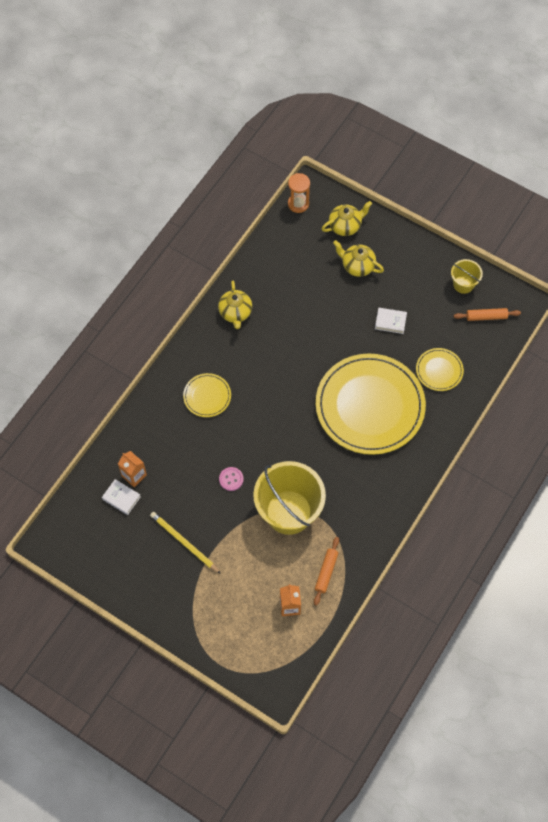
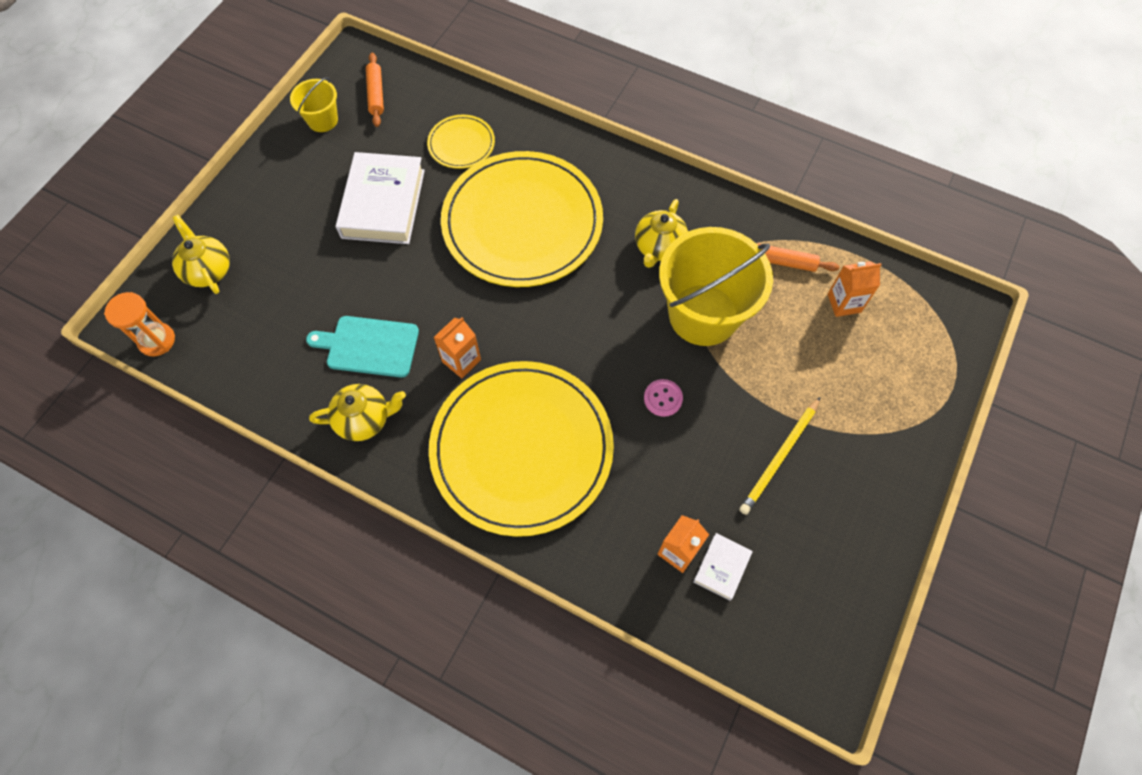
camera: 95 degrees left, 0 degrees up
yellow plate [183,373,231,417] -> yellow plate [429,361,614,537], size x2.27
yellow teapot [333,240,384,277] -> yellow teapot moved to [635,199,688,268]
white book [375,308,407,334] -> white book [336,152,425,244], size x2.09
none -> turquoise cutting board [306,316,419,378]
none -> orange carton [434,317,481,378]

